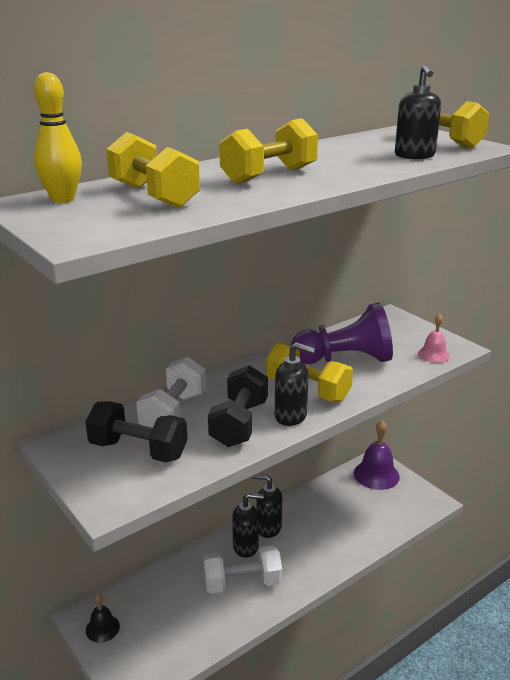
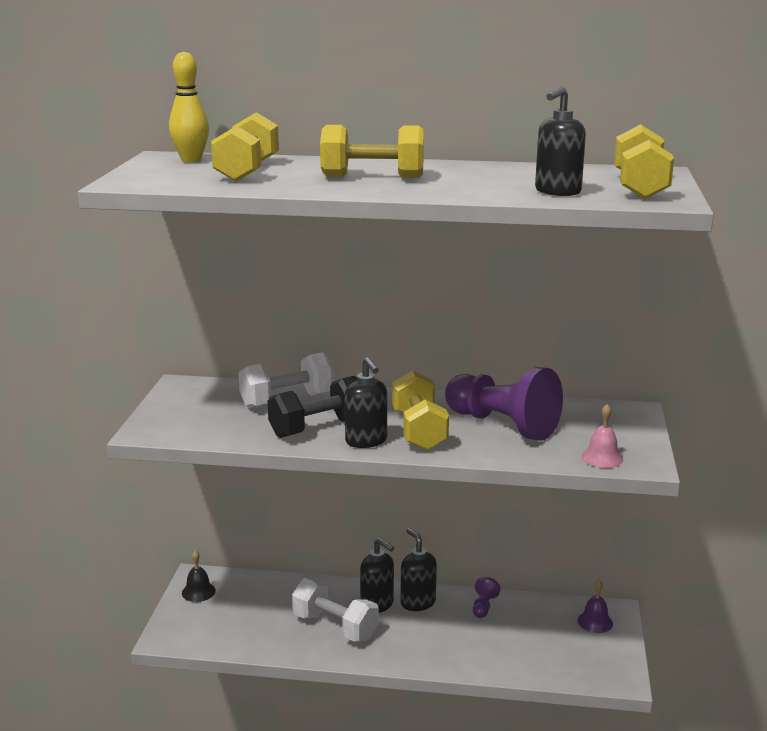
camera: 45 degrees right, 5 degrees down
black dumbbell [85,401,187,462] -> none
purple bell [354,420,400,490] -> purple bell [578,579,613,633], size x0.57
none -> purple pawn [473,577,501,618]

